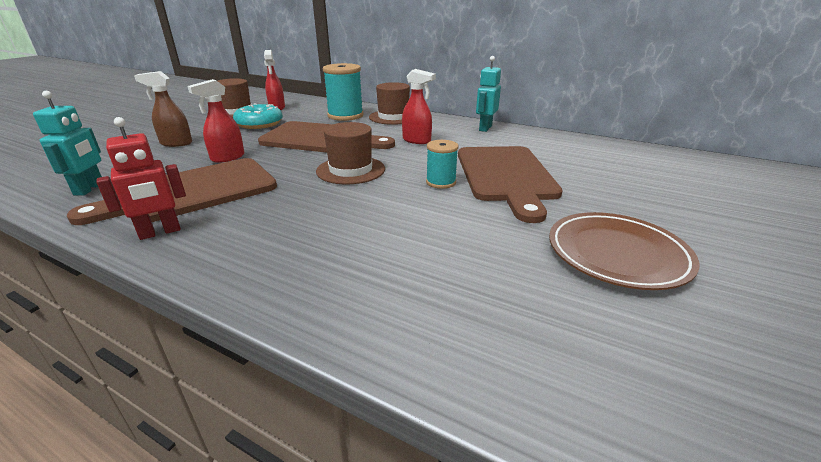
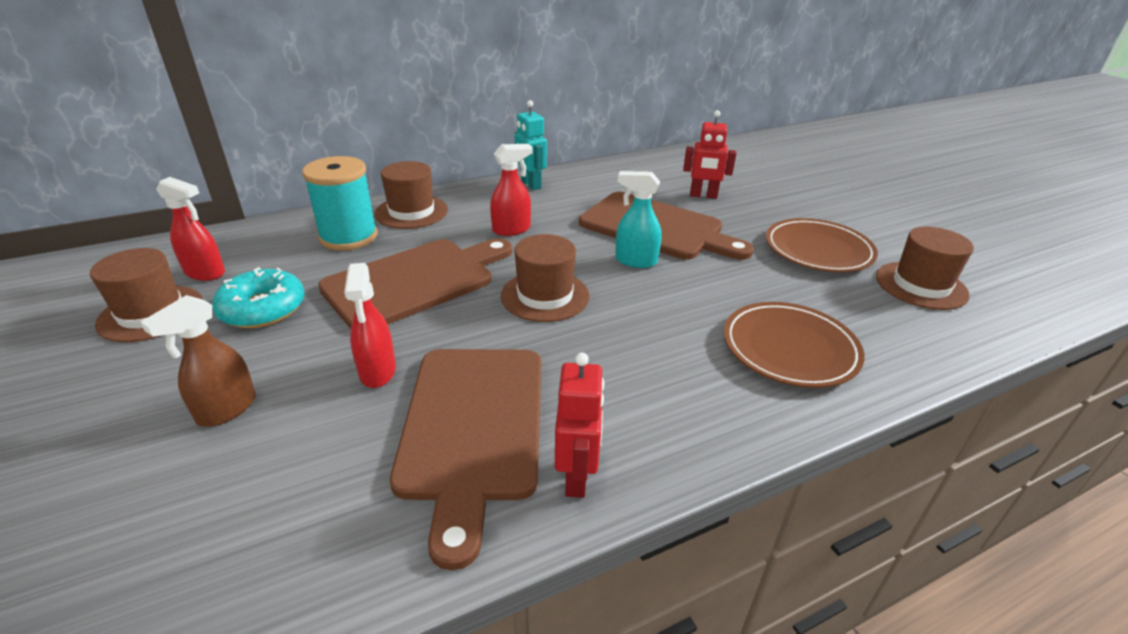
camera: 55 degrees left, 5 degrees up
turquoise robot [33,91,102,196] -> none
turquoise spool [426,140,459,189] -> turquoise spray bottle [615,171,661,268]
none -> red robot [683,110,737,199]
none -> brown plate [724,302,865,388]
none -> brown hat [876,227,974,310]

